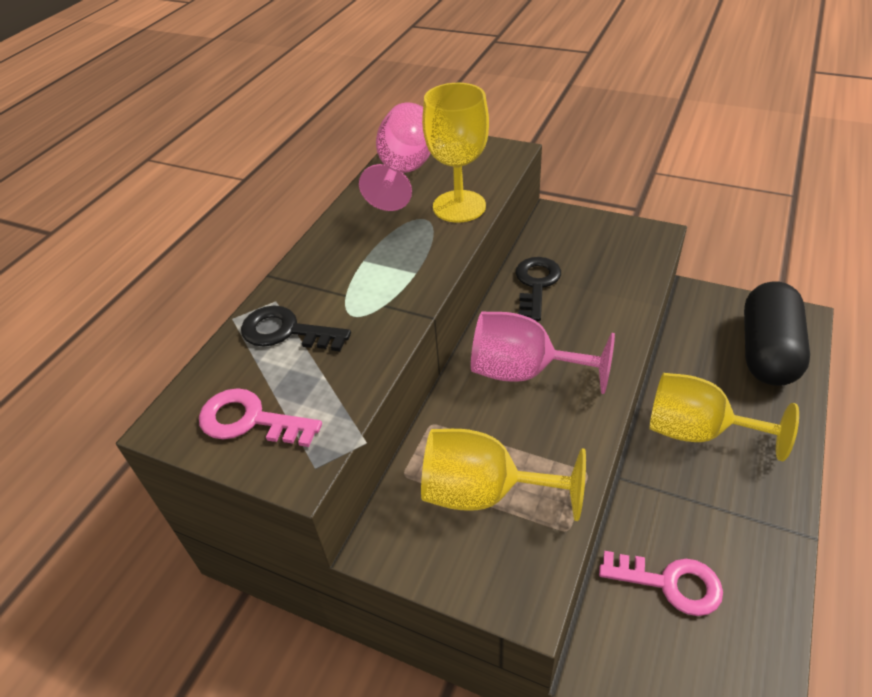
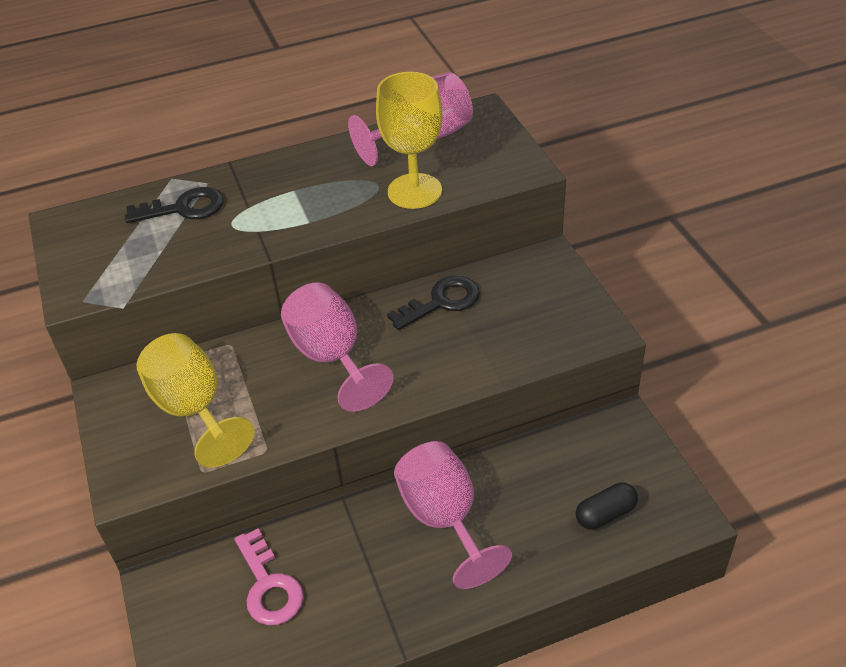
camera: 45 degrees right, 0 degrees up
pink key [199,388,322,447] -> none
black key [241,306,351,351] -> black key turned 105 degrees clockwise [125,187,224,223]
yellow goblet [650,373,799,461] -> pink goblet [394,441,512,589]
black capsule [744,282,810,386] -> black capsule [576,482,638,530], size x0.46

